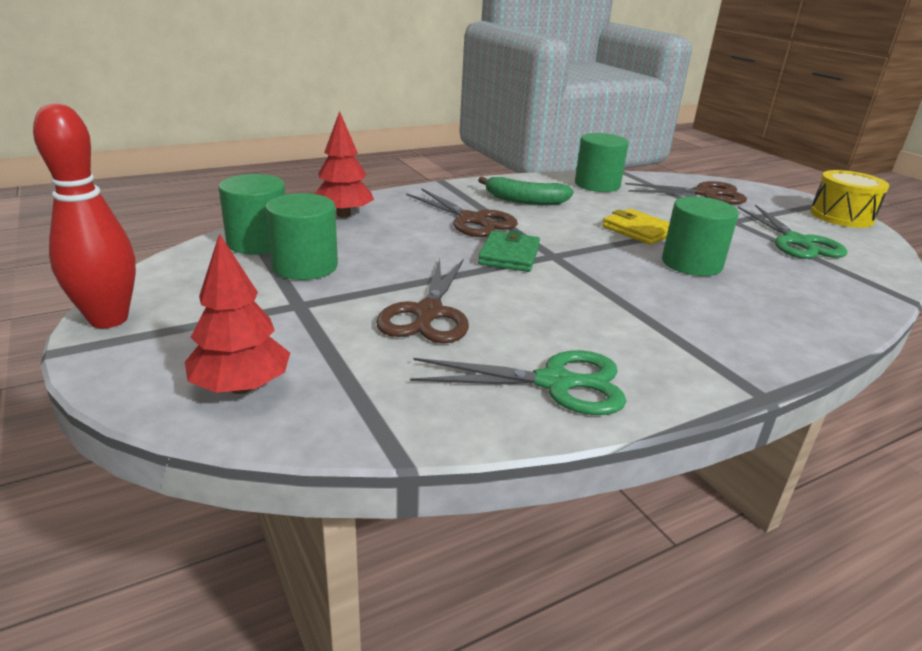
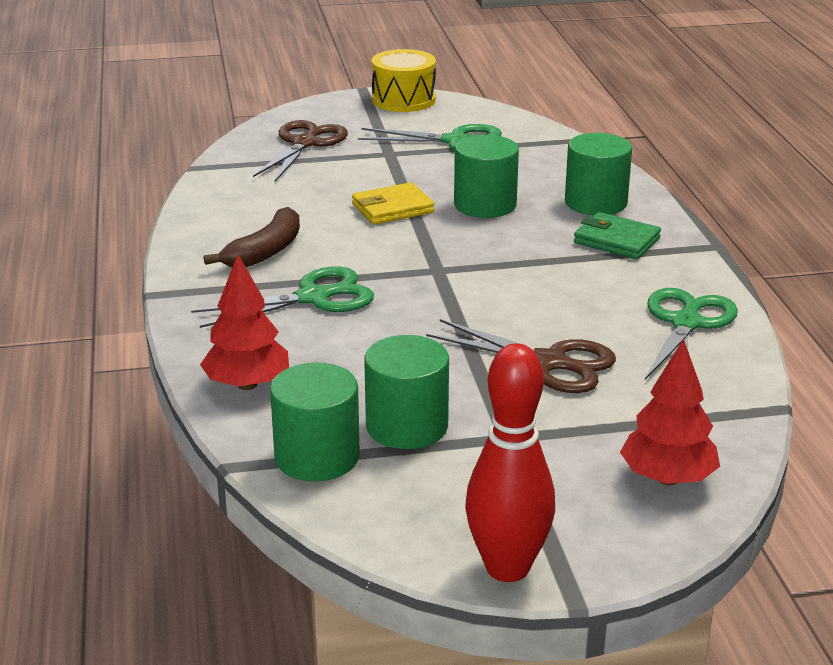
camera: 70 degrees left, 0 degrees up
brown scissors [406,188,518,237] -> green scissors [191,266,374,328]
green banana [478,177,574,205] -> brown banana [204,207,300,267]
green wallet [478,230,540,272] -> green wallet moved to [574,212,661,259]
green cylinder [575,133,629,192] -> green cylinder moved to [565,133,632,215]

